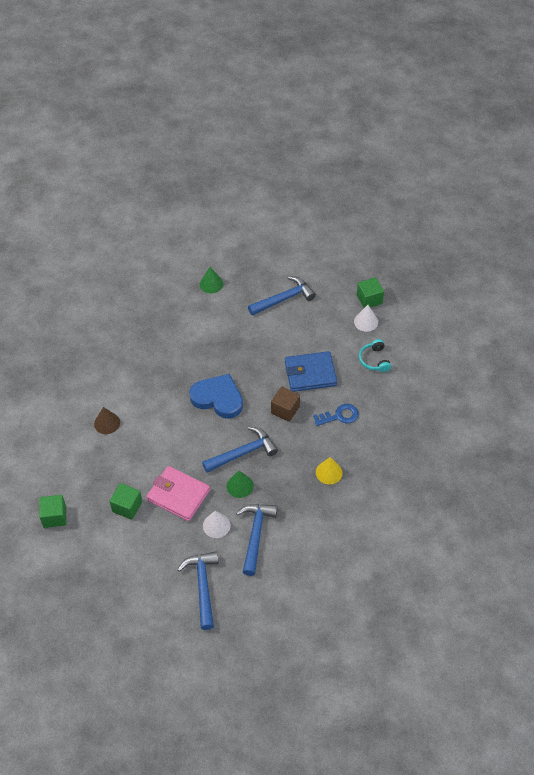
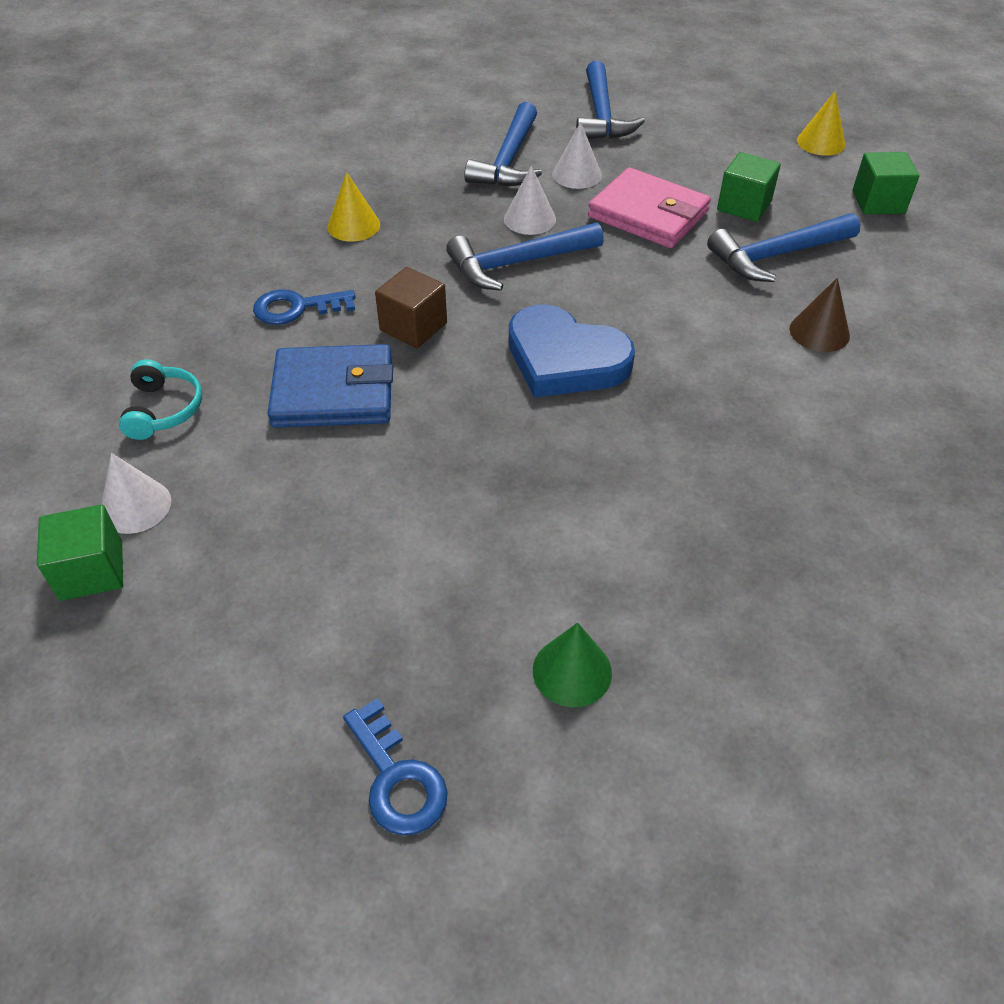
camera: 175 degrees left, 5 degrees down
green cone [227,471,254,498] -> white cone [504,166,556,235]
blue hammer [248,276,316,316] -> blue hammer moved to [707,213,860,282]
none -> blue key [343,698,448,836]
none -> yellow cone [797,91,845,156]

